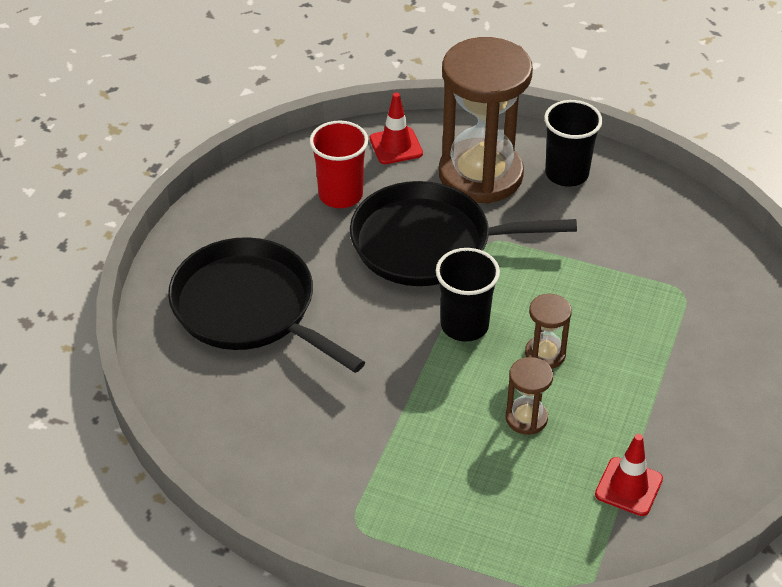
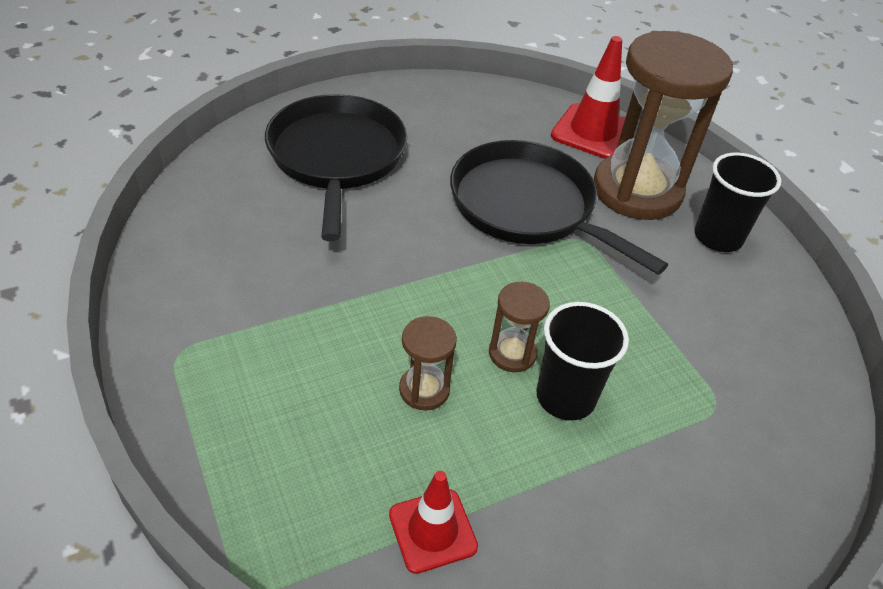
camera: 40 degrees right, 0 degrees up
red cup [309,121,368,208] -> none
red traffic cone [370,93,423,164] -> red traffic cone [551,36,625,159], size x1.53
black cup [436,248,500,342] -> black cup moved to [536,302,629,420]

